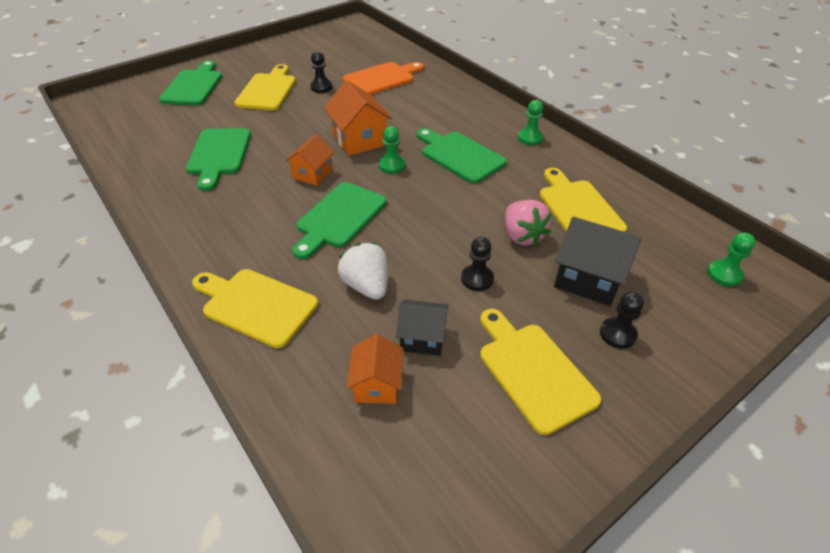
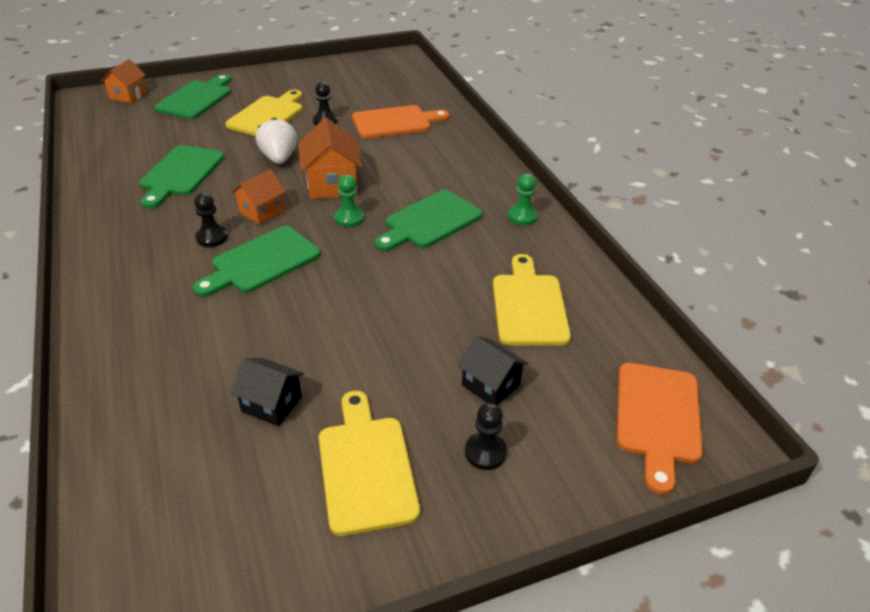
camera: 15 degrees right, 5 degrees down
yellow cutting board [192,269,318,348] -> none
white strawberry [338,243,388,300] -> white strawberry moved to [256,117,297,164]
orange house [347,334,403,404] -> orange house moved to [101,59,147,103]
green cutting board [417,128,506,184] -> green cutting board turned 105 degrees counterclockwise [375,190,482,251]
black pawn [461,237,494,291] -> black pawn moved to [194,193,228,247]
pink strawberry [505,200,552,247] -> none
black house [554,217,642,306] -> black house [458,336,528,405], size x0.64
green pawn [707,232,755,287] -> orange cutting board [617,363,703,495]

